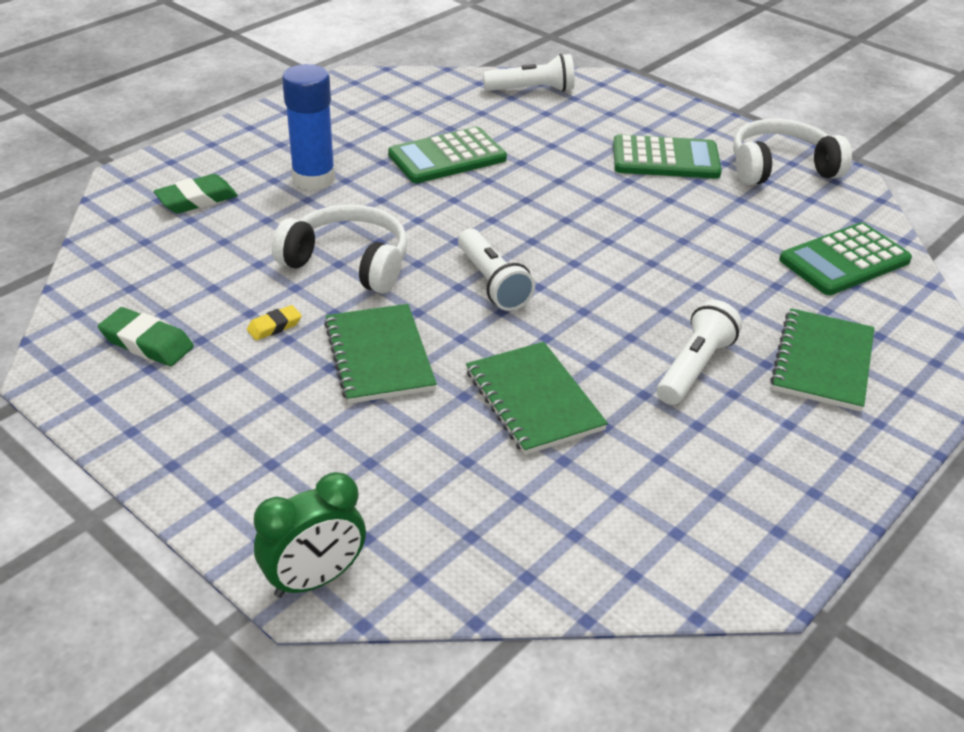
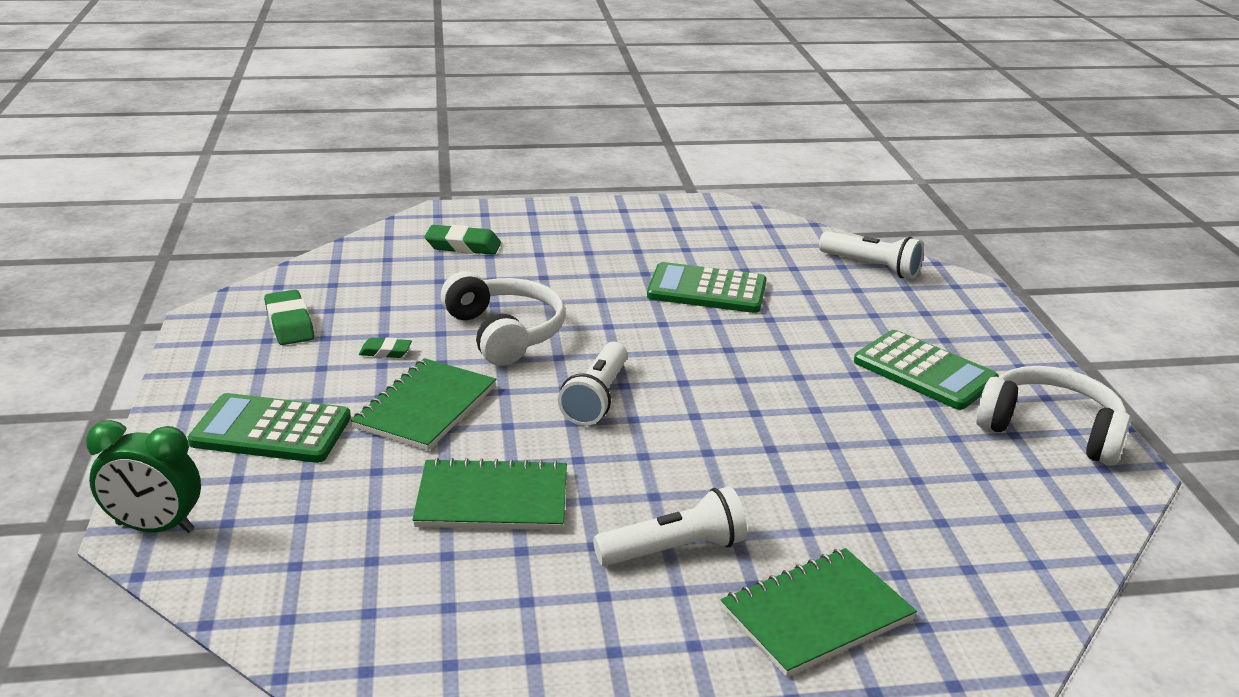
camera: 40 degrees right, 10 degrees down
yellow eraser [247,305,302,340] -> green eraser [359,337,412,358]
blue glue stick [282,64,335,190] -> none
green notebook [466,342,608,455] -> green notebook turned 75 degrees clockwise [412,458,567,530]
green calculator [779,222,912,295] -> green calculator moved to [188,393,351,463]

